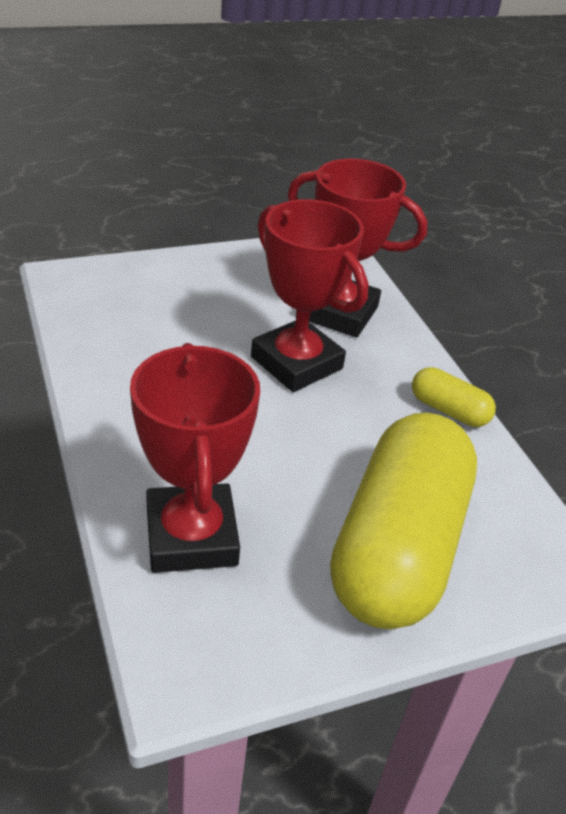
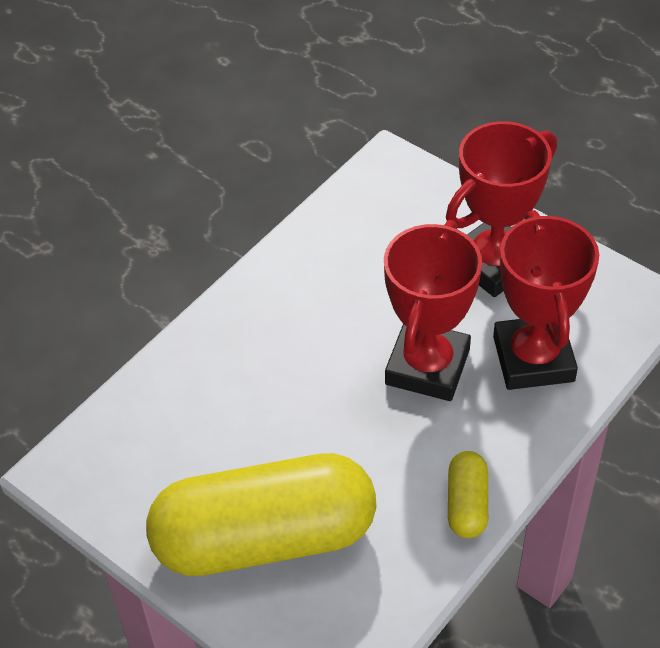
camera: 65 degrees right, 10 degrees up
red trophy [130,343,260,573] -> red trophy moved to [446,121,557,297]

